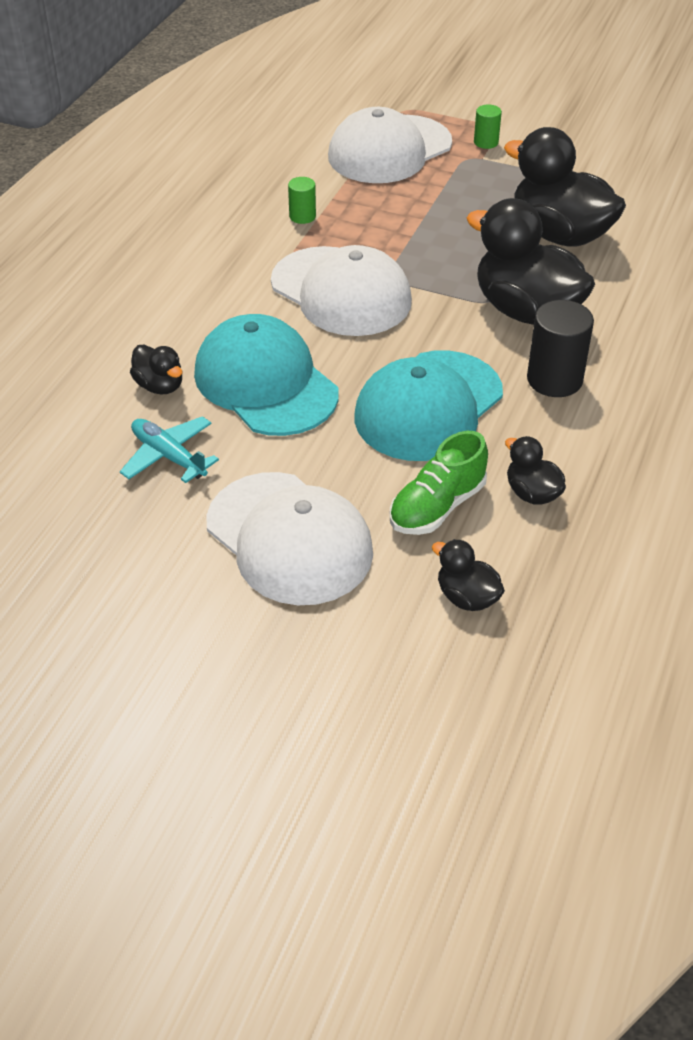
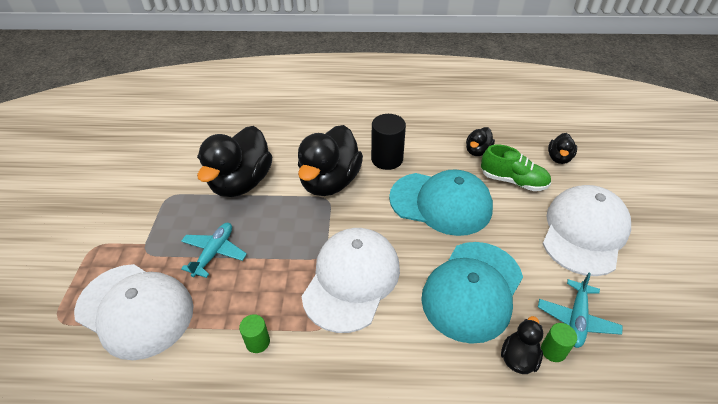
camera: 110 degrees left, 0 degrees up
green cylinder [474,104,502,149] -> green cylinder moved to [541,323,577,362]
none -> turquoise plane [181,223,247,278]

